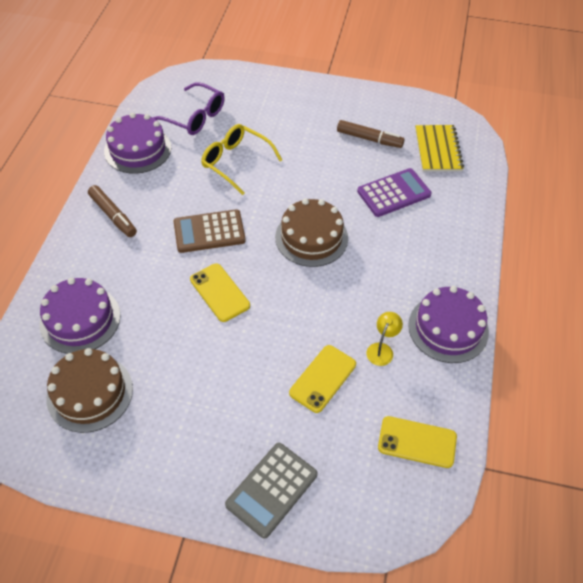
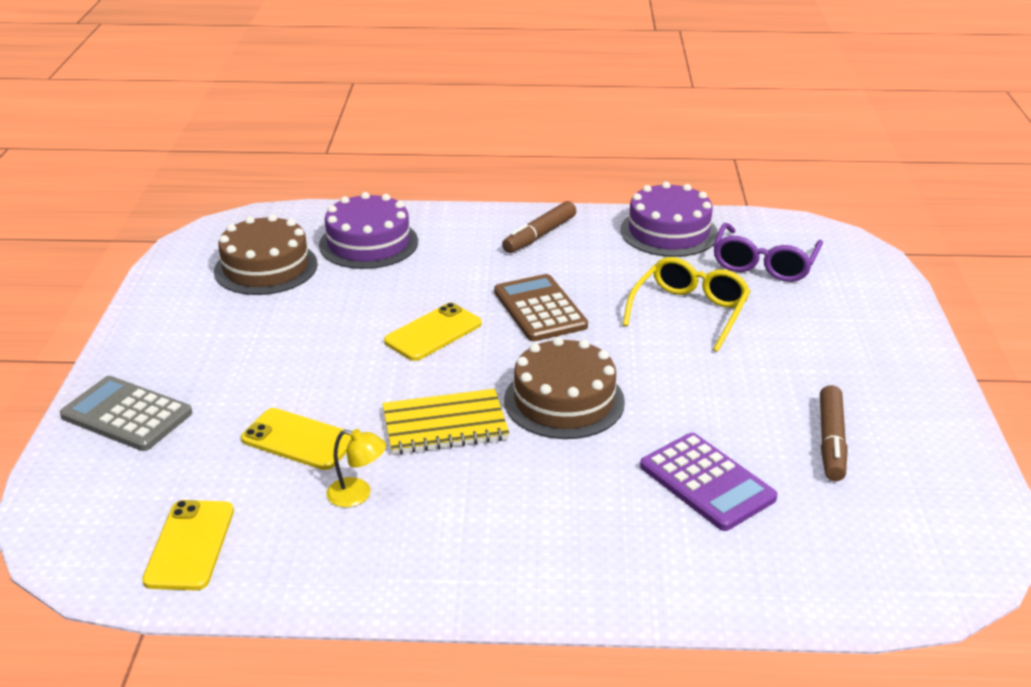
camera: 80 degrees right, 20 degrees down
purple cake [408,286,489,363] -> none
yellow notebook [415,125,464,172] -> yellow notebook moved to [382,389,510,454]

